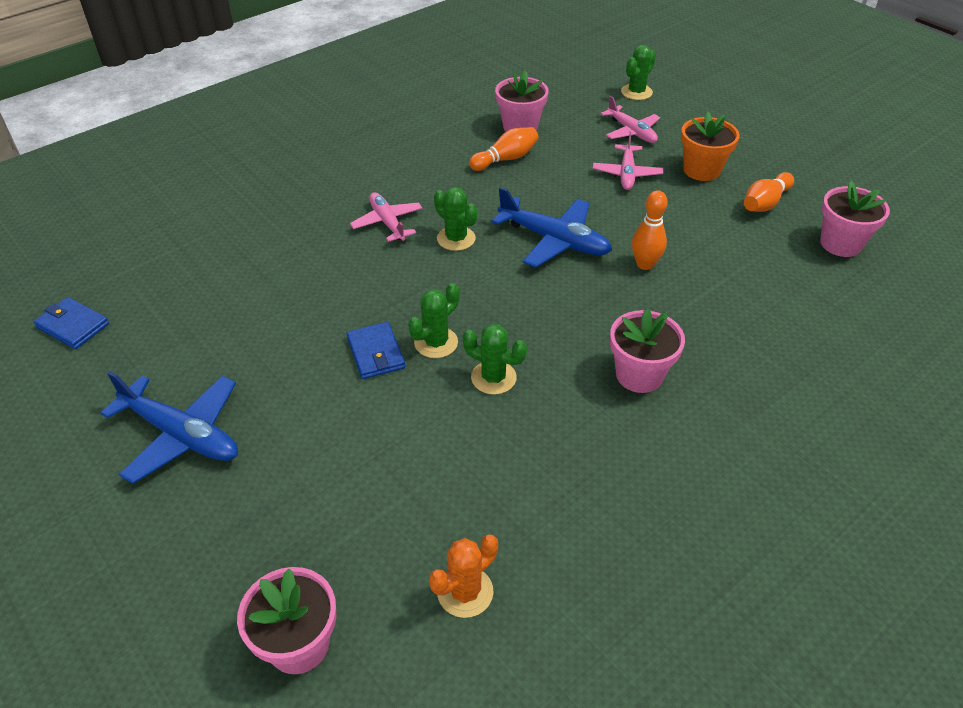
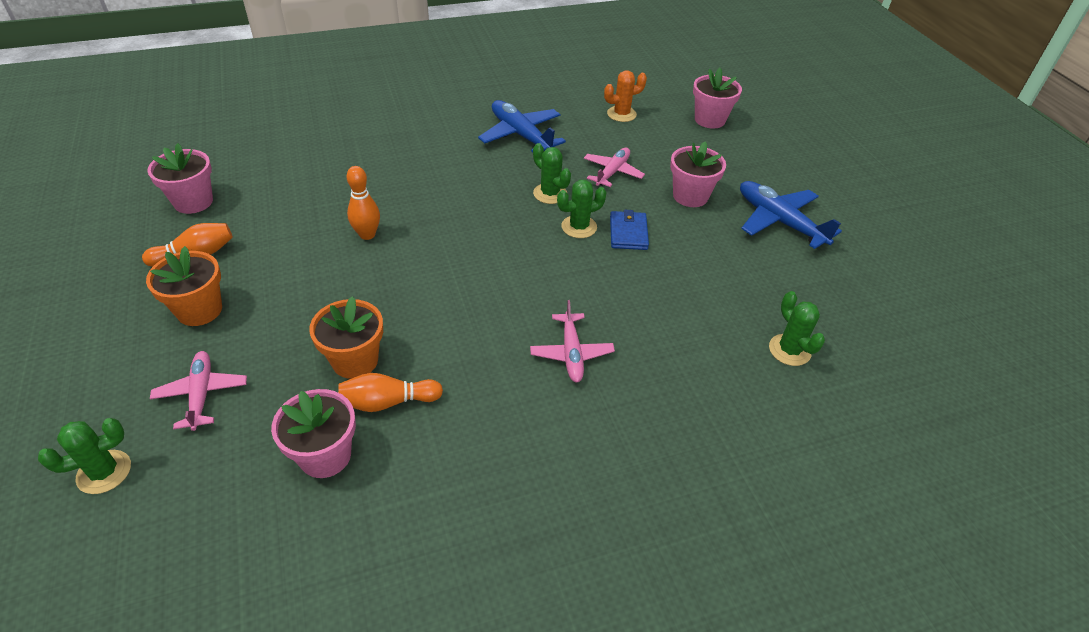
camera: 160 degrees left, 0 degrees up
blue wallet [33,297,109,349] -> none
green cactus [434,187,477,251] -> green cactus moved to [769,291,825,366]
blue plane [492,187,612,268] -> blue plane moved to [478,100,566,152]
pink plane [593,132,663,190] -> pink plane moved to [584,148,645,187]
pink flower pot [610,309,685,393] -> pink flower pot moved to [670,141,726,207]
none -> orange flower pot [309,296,383,379]

